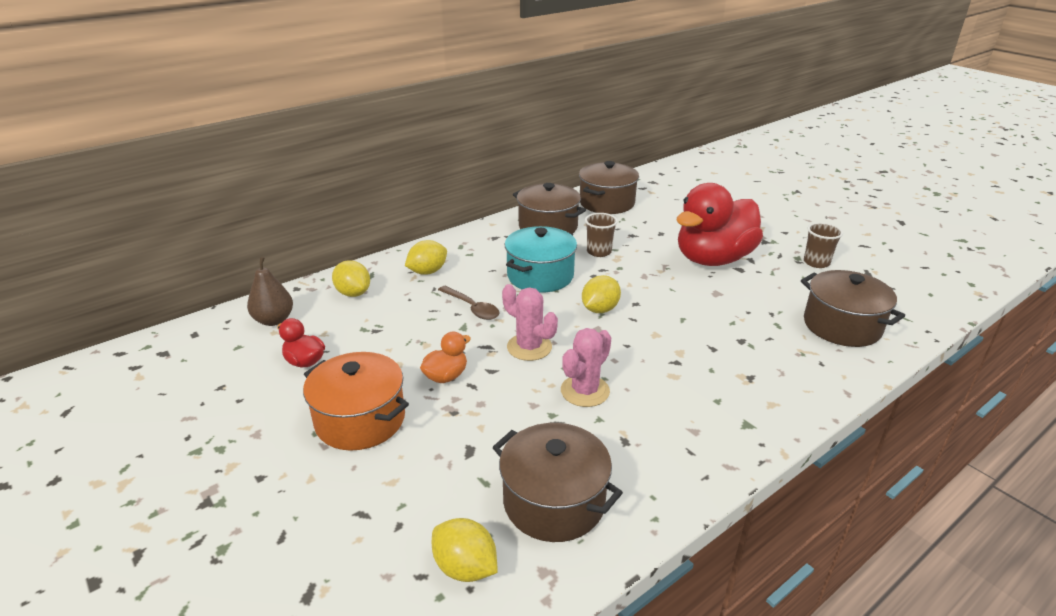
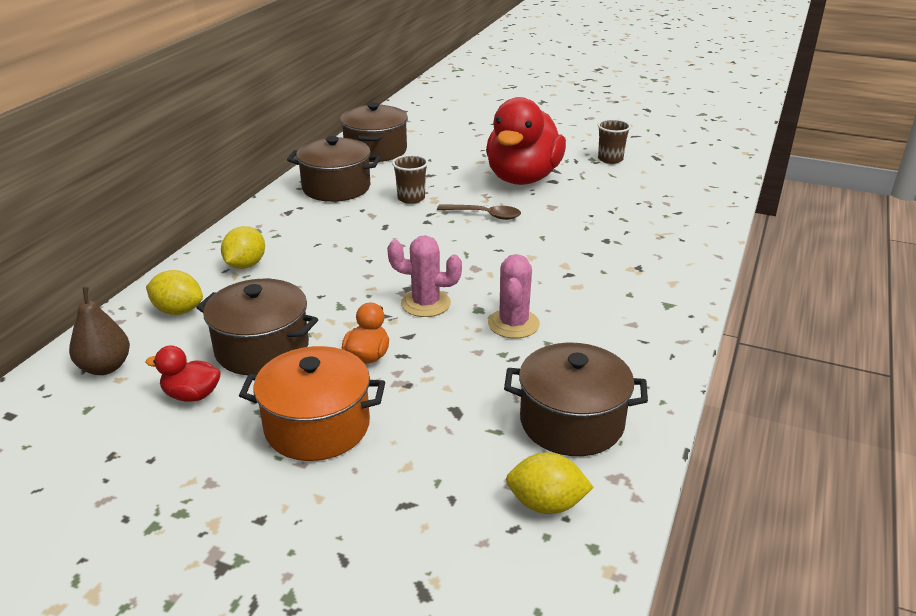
camera: 30 degrees left, 0 degrees up
brown spoon [438,286,500,320] -> brown spoon moved to [437,204,521,220]
turquoise pot [505,226,577,293] -> none
yellow lemon [582,275,621,313] -> none
brown pot [801,270,905,347] -> brown pot moved to [196,279,318,375]

